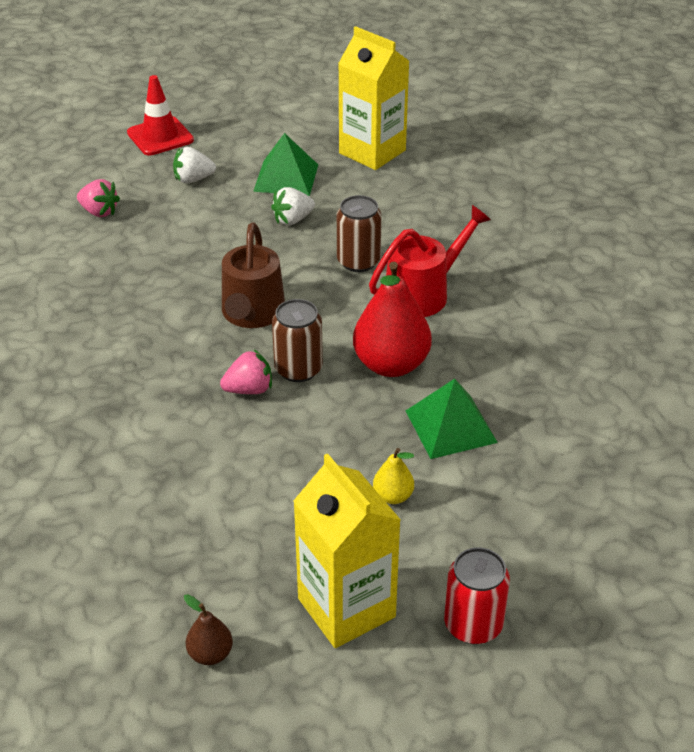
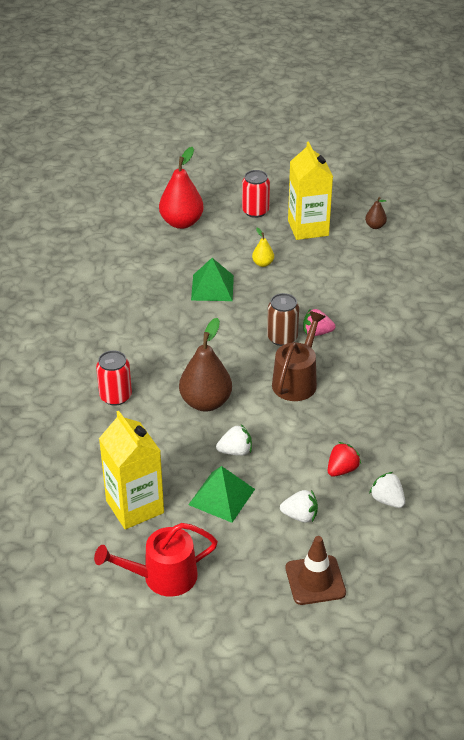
camera: 160 degrees left, 0 degrees up
pink strawberry [77,179,120,217] -> white strawberry [369,472,405,508]
red traffic cone [127,75,194,156] -> brown traffic cone [286,536,346,605]
brown can [337,195,382,272] -> brown pear [179,318,232,412]
red pear [353,262,432,377] -> red pear moved to [159,147,204,229]
red watering can [369,205,491,317] -> red watering can moved to [94,523,218,597]
none -> red can [96,350,132,406]
none -> red strawberry [328,442,361,477]

